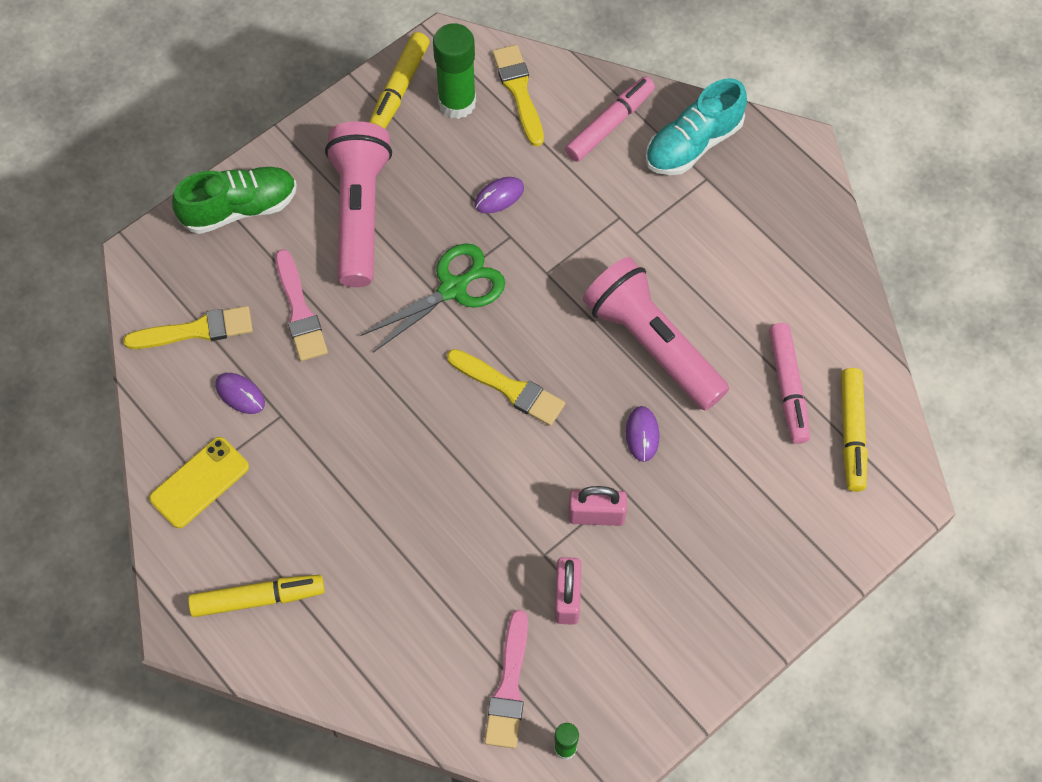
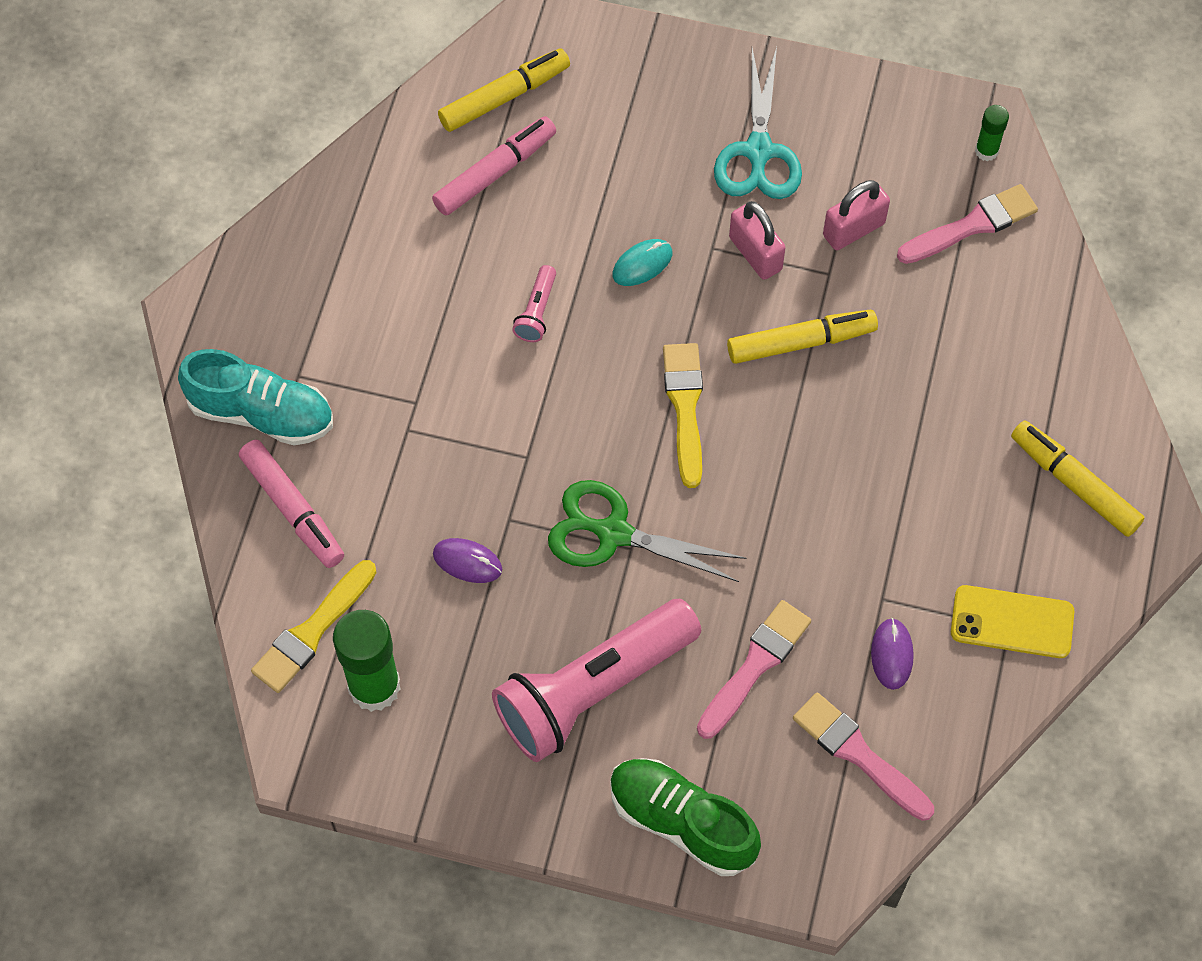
camera: 125 degrees left, 0 degrees up
yellow brush [123,306,253,349] -> pink brush [793,692,934,821]
yellow marker [369,32,430,129] -> yellow marker moved to [727,310,878,364]
pink marker [565,76,655,162] -> pink marker turned 135 degrees counterclockwise [239,440,344,568]
pink flashlight [583,257,729,411] -> pink flashlight [512,265,556,342], size x0.40
purple mouse [626,406,659,462] -> turquoise mouse [612,239,672,286]
none -> turquoise scissors [714,47,802,199]

